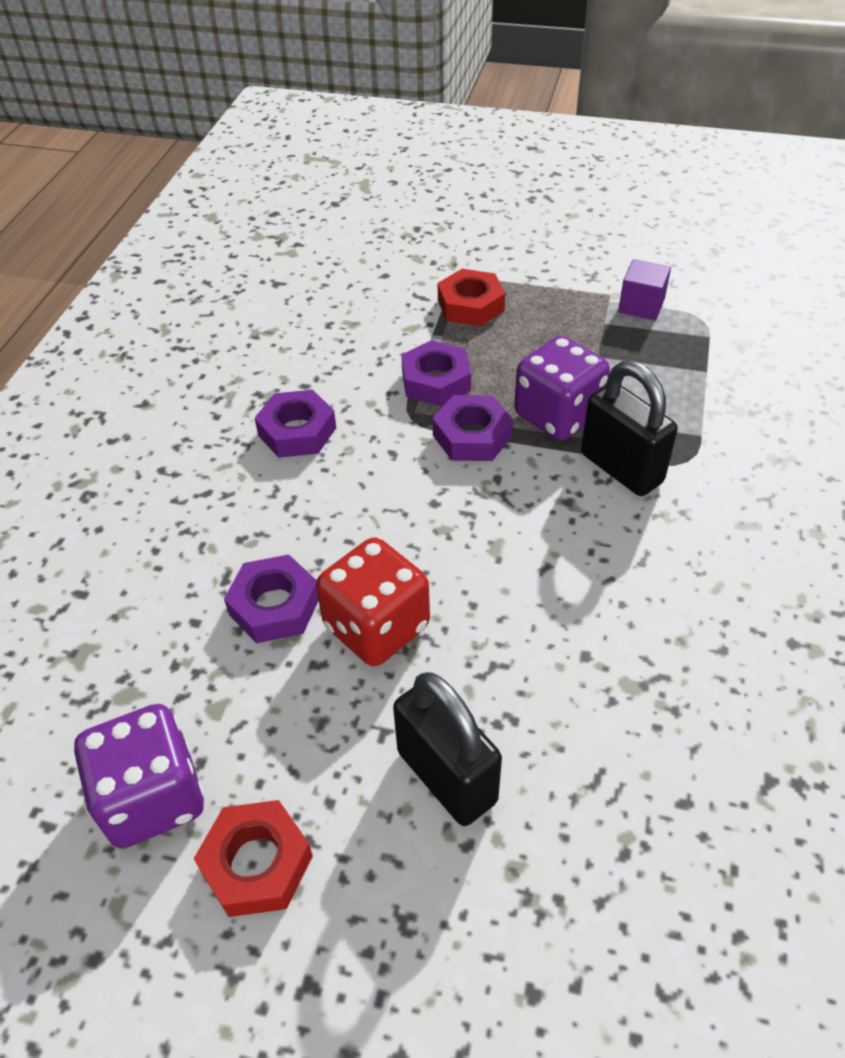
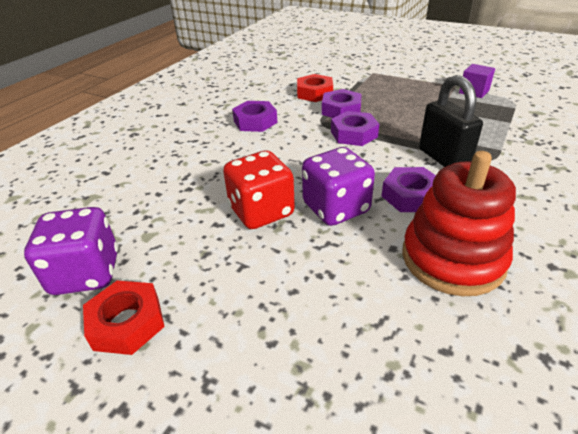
camera: 15 degrees right, 10 degrees down
purple nut [224,555,319,643] -> purple nut moved to [381,167,436,212]
black padlock [393,672,502,826] -> none
red nut [438,269,505,326] -> red nut moved to [297,74,333,102]
purple dice [514,336,610,440] -> purple dice moved to [302,147,375,226]
none -> red stacking toy [402,151,516,296]

